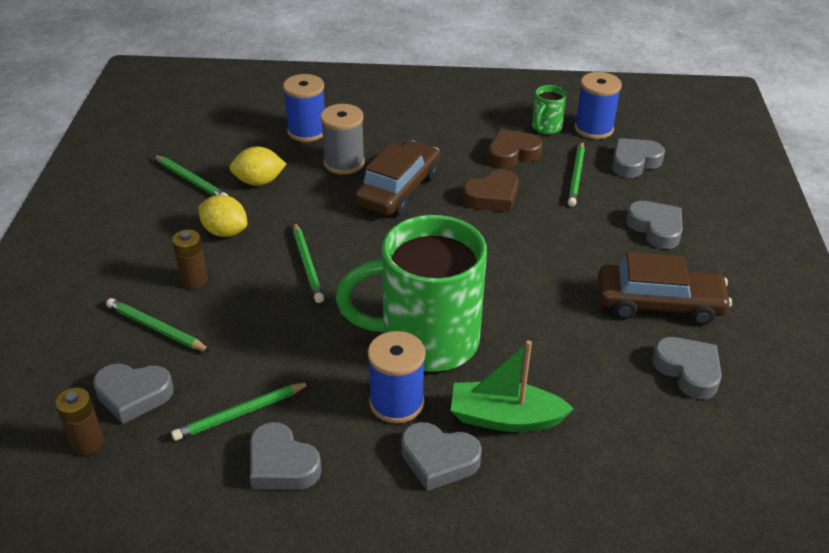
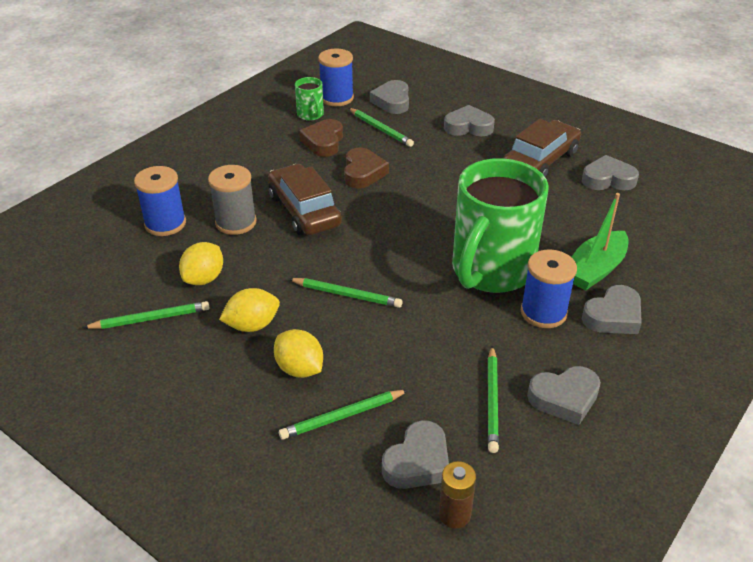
camera: 55 degrees left, 0 degrees up
brown battery [172,229,208,289] -> yellow lemon [274,329,323,378]

